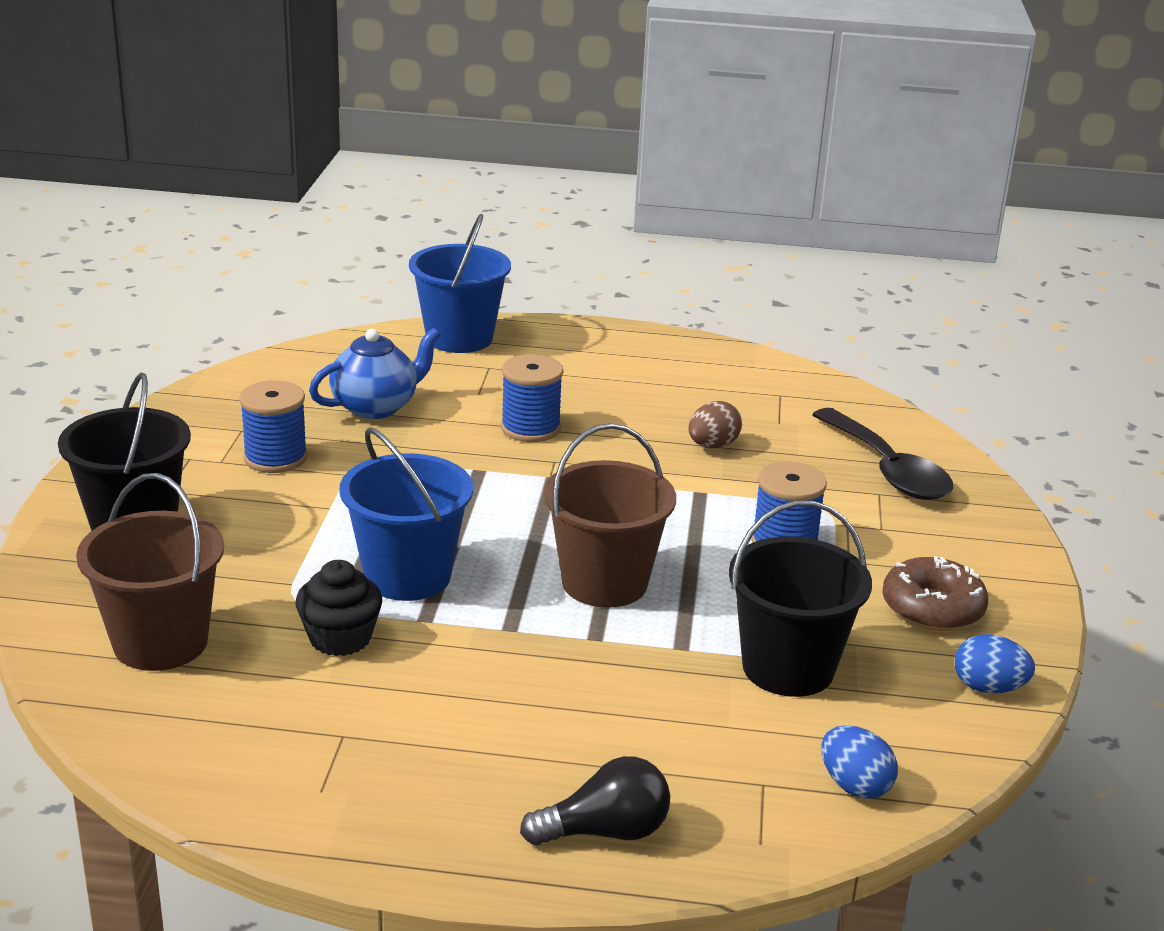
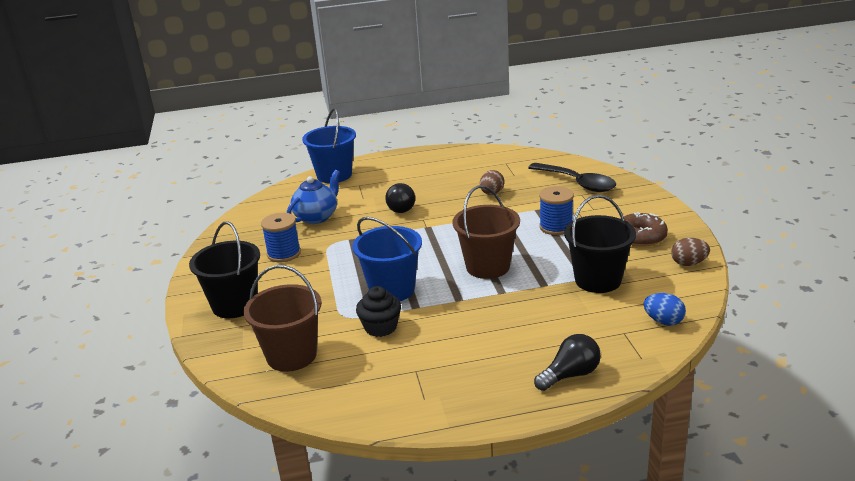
camera: 15 degrees left, 0 degrees up
blue spool [501,354,563,442] -> black light bulb [385,183,415,213]
blue egg [954,634,1035,694] -> brown egg [671,238,710,266]

